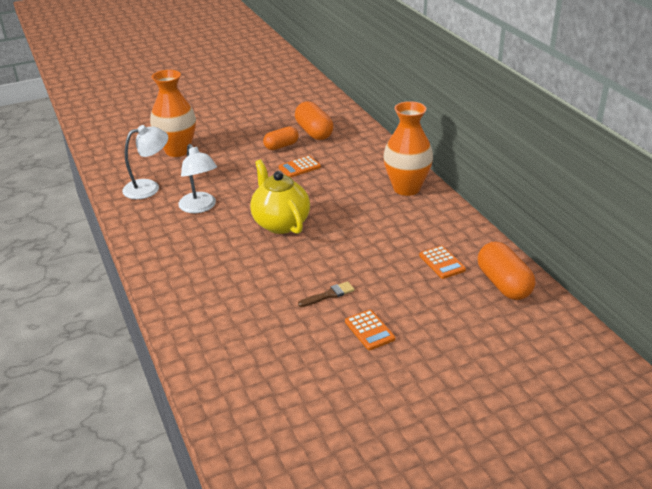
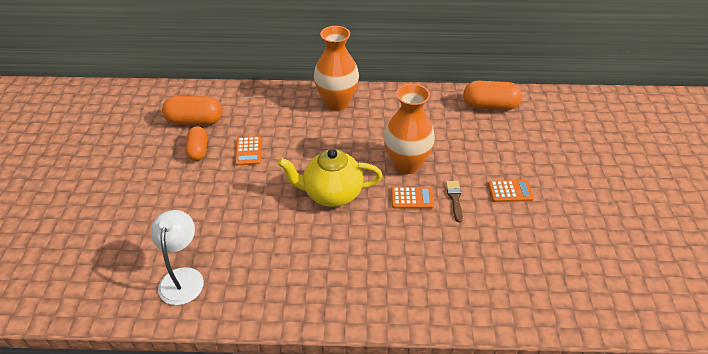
camera: 65 degrees left, 10 degrees up
orange vase [150,70,196,157] -> orange vase moved to [384,84,435,174]
white lamp [178,144,217,213] -> none
orange calculator [419,245,466,279] -> orange calculator moved to [391,187,434,209]

